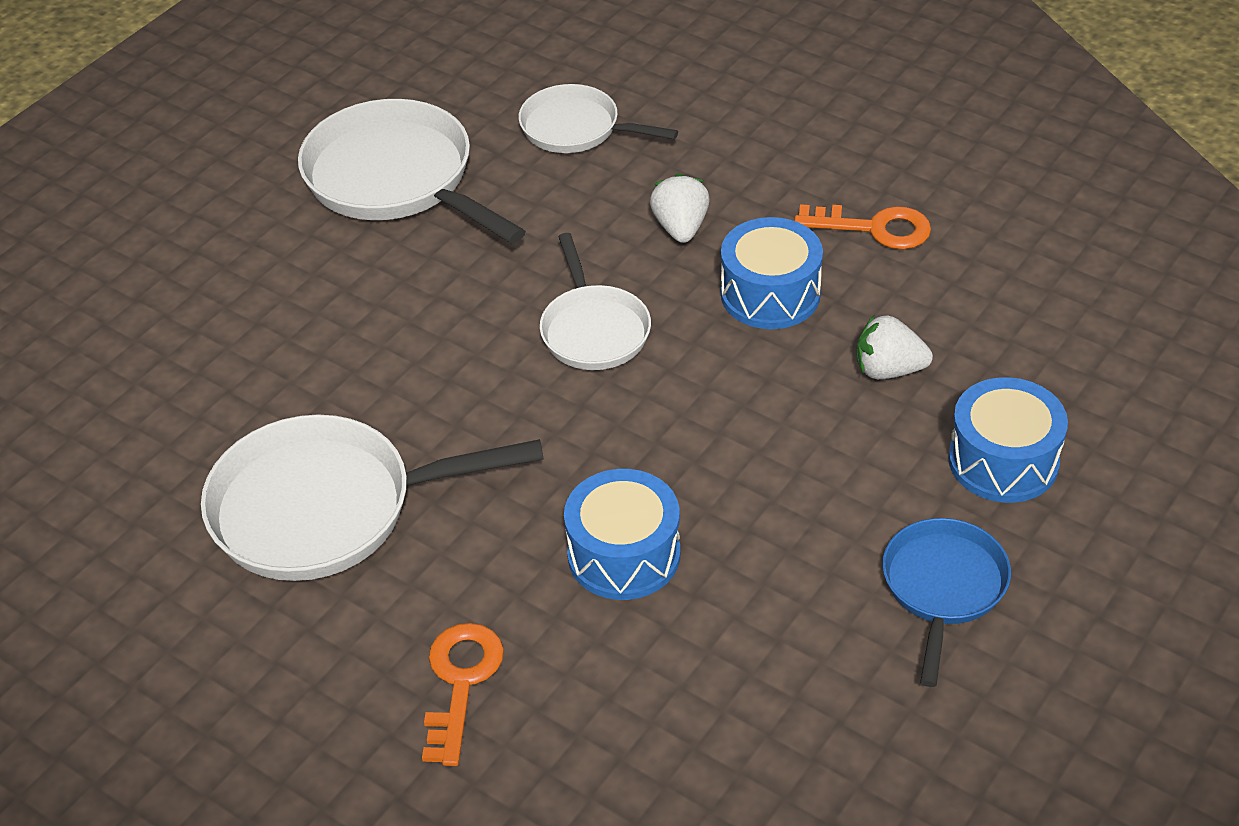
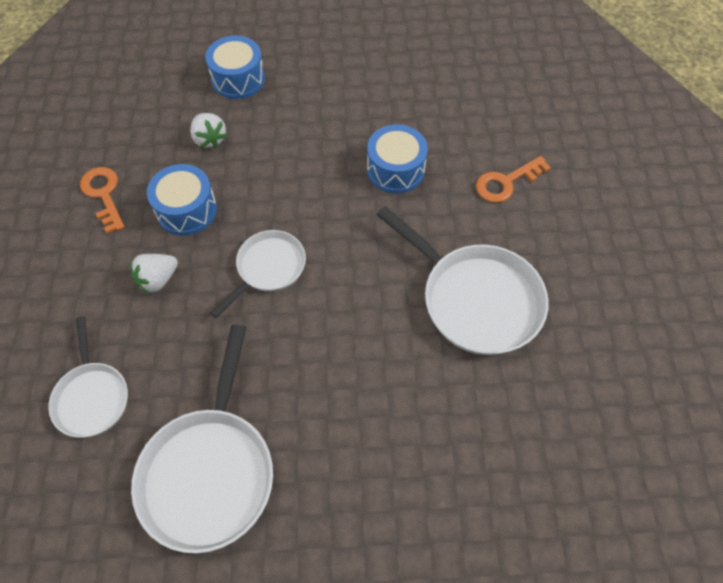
camera: 130 degrees left, 15 degrees up
blue pan [882,518,1011,687] -> none

